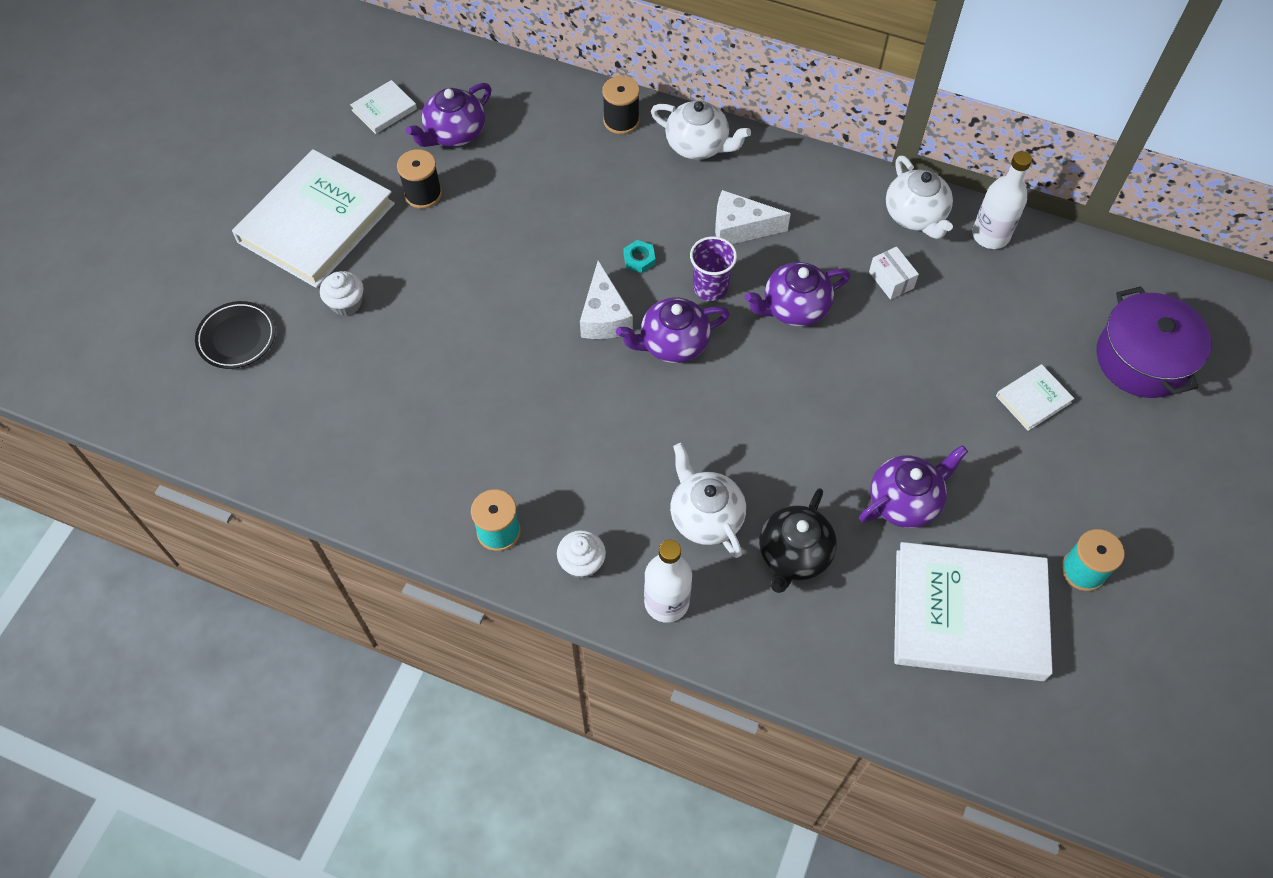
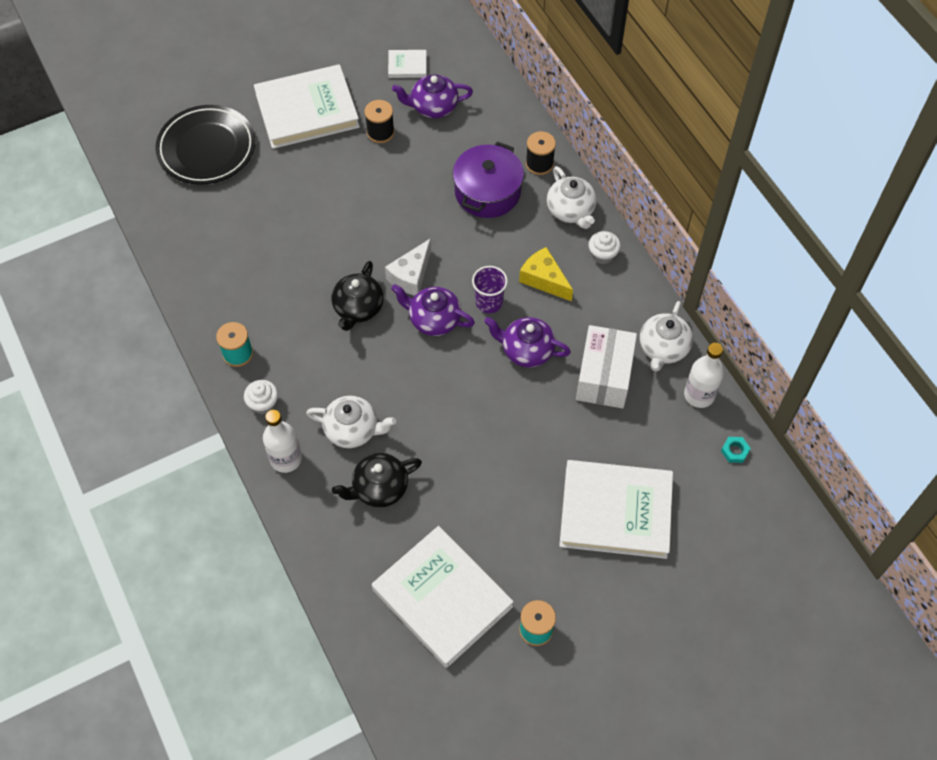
camera: 40 degrees right, 0 degrees up
black plate [195,301,276,369] -> black plate [155,105,255,185], size x1.79
white cupcake [320,271,364,316] -> white cupcake moved to [588,231,621,264]
turquoise nut [624,240,656,273] -> turquoise nut moved to [721,437,751,463]
white teapot [670,443,746,558] -> white teapot turned 90 degrees clockwise [306,396,396,448]
white cheese [715,190,791,244] -> yellow cheese [519,247,573,301]
purple teapot [859,445,968,528] -> none
white box [869,247,919,300] -> white box [576,325,637,408], size x2.11
white book [996,364,1074,431] -> white book [559,460,673,559], size x2.30
purple pot [1096,286,1212,398] -> purple pot moved to [453,142,524,218]
none -> black teapot [332,261,384,331]

